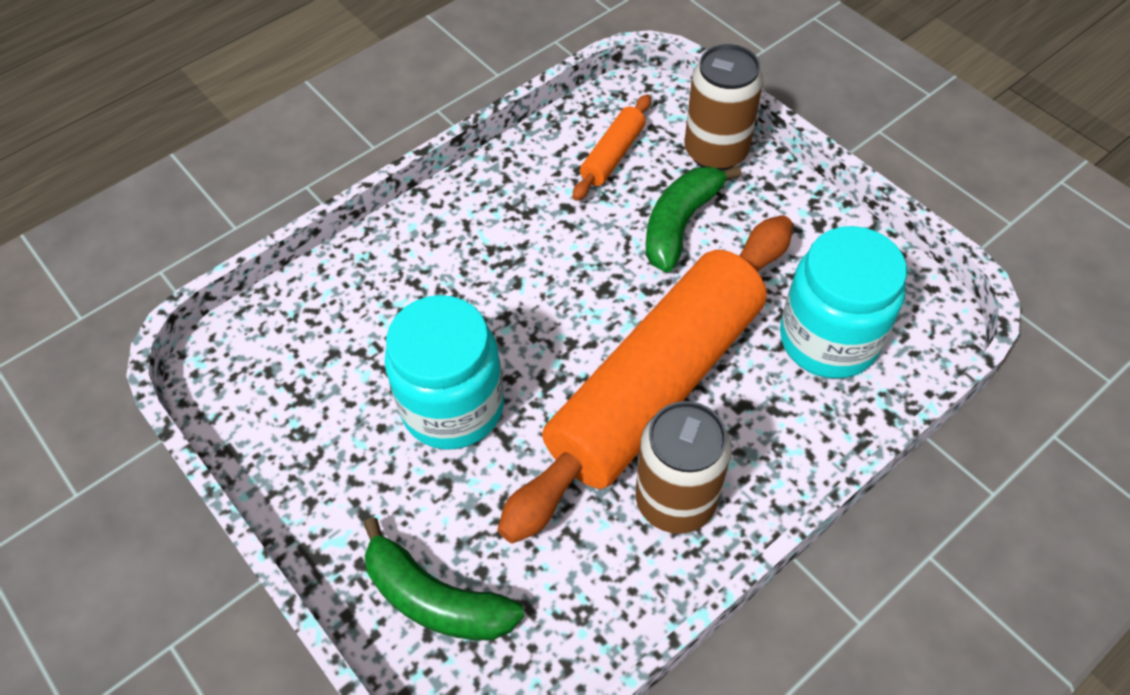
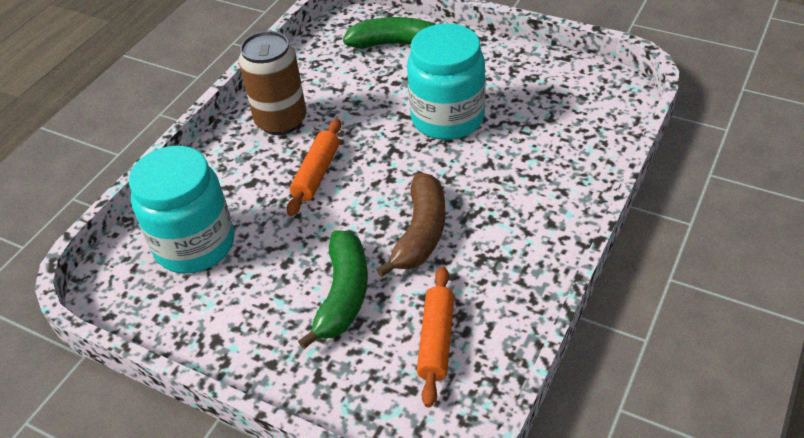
camera: 160 degrees right, 10 degrees down
orange rolling pin [498,215,793,544] -> orange rolling pin [287,119,341,216], size x0.40
brown can [685,44,763,171] -> none
none -> brown banana [376,173,445,277]

